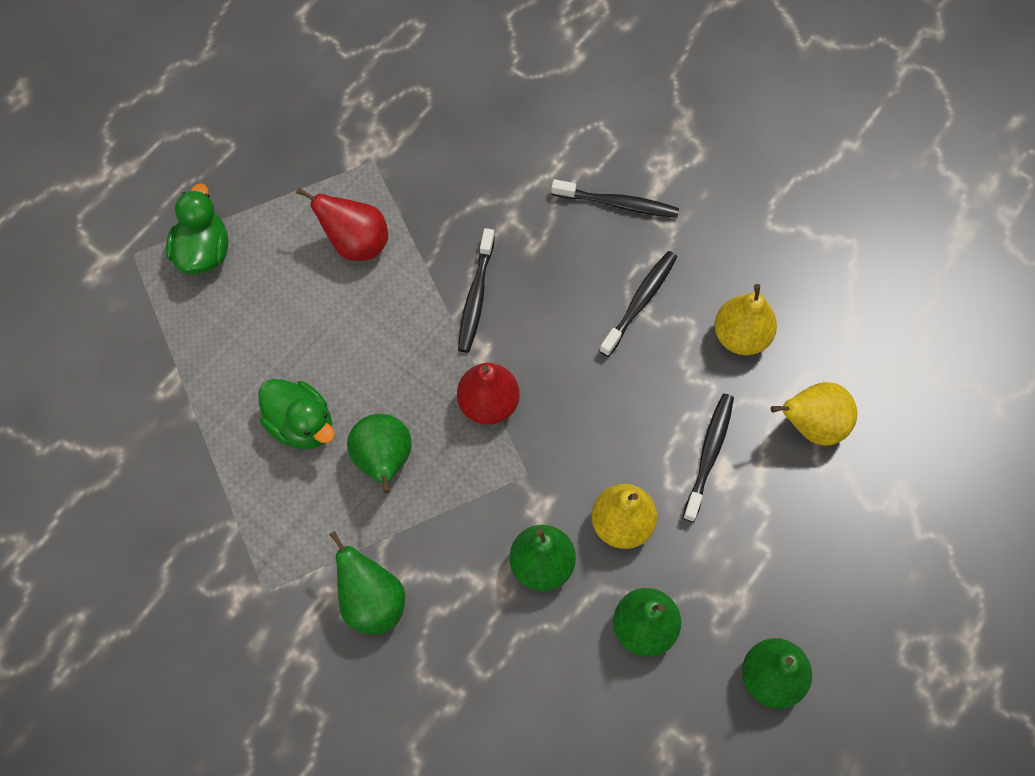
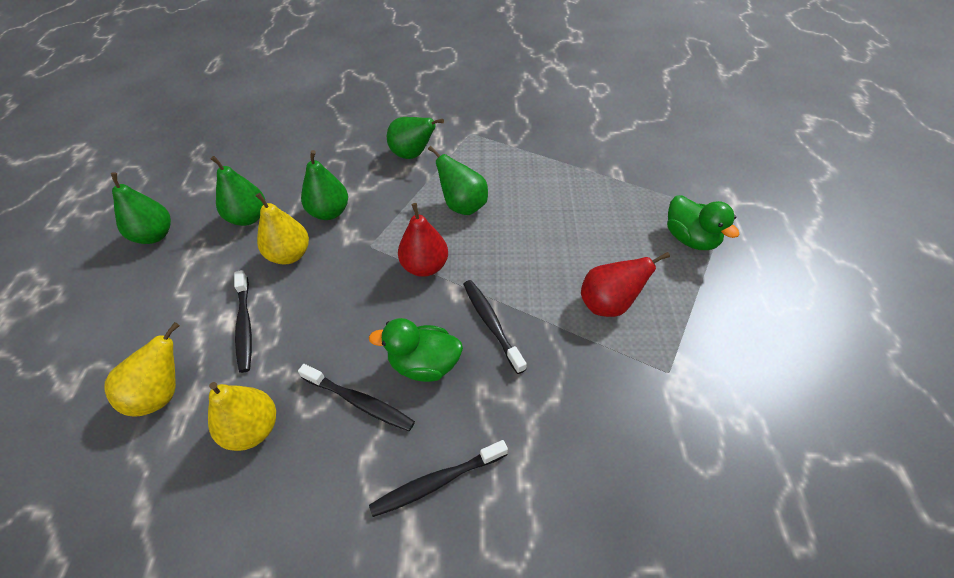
camera: 145 degrees right, 15 degrees down
green duck [259,379,335,449] -> green duck moved to [369,318,463,382]
black toothbrush [599,251,677,357] -> black toothbrush turned 60 degrees counterclockwise [298,364,415,431]

